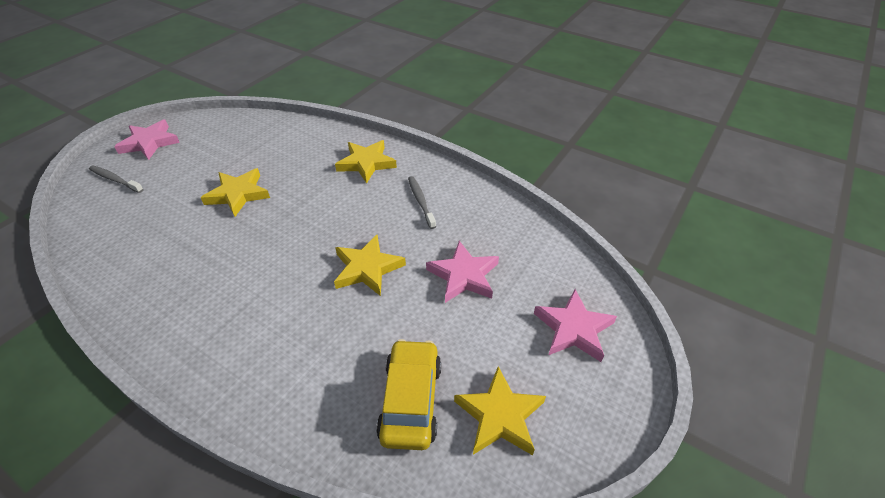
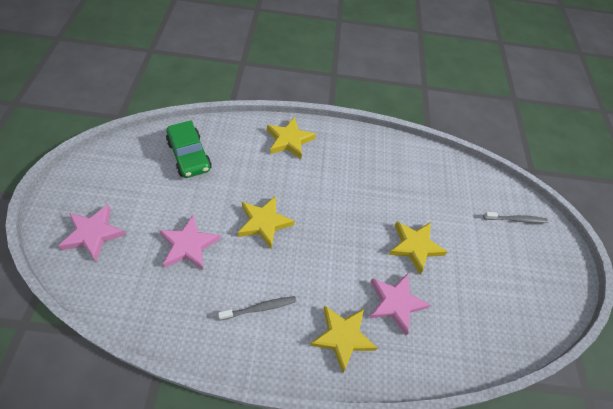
camera: 145 degrees right, 10 degrees up
pink star [114,120,180,160] -> pink star moved to [369,273,430,335]
yellow car [376,339,441,450] -> green car [166,121,212,178]
grey toothbrush [408,176,436,229] -> grey toothbrush turned 60 degrees counterclockwise [218,296,296,320]
yellow star [454,366,546,456] -> yellow star moved to [267,117,316,159]

